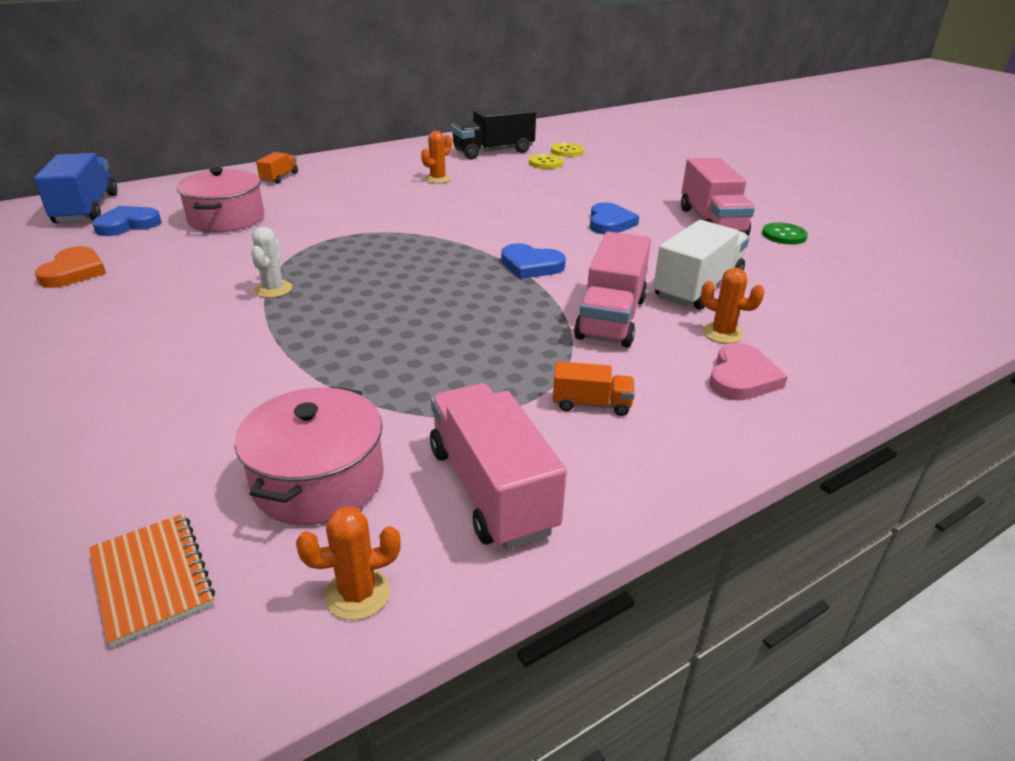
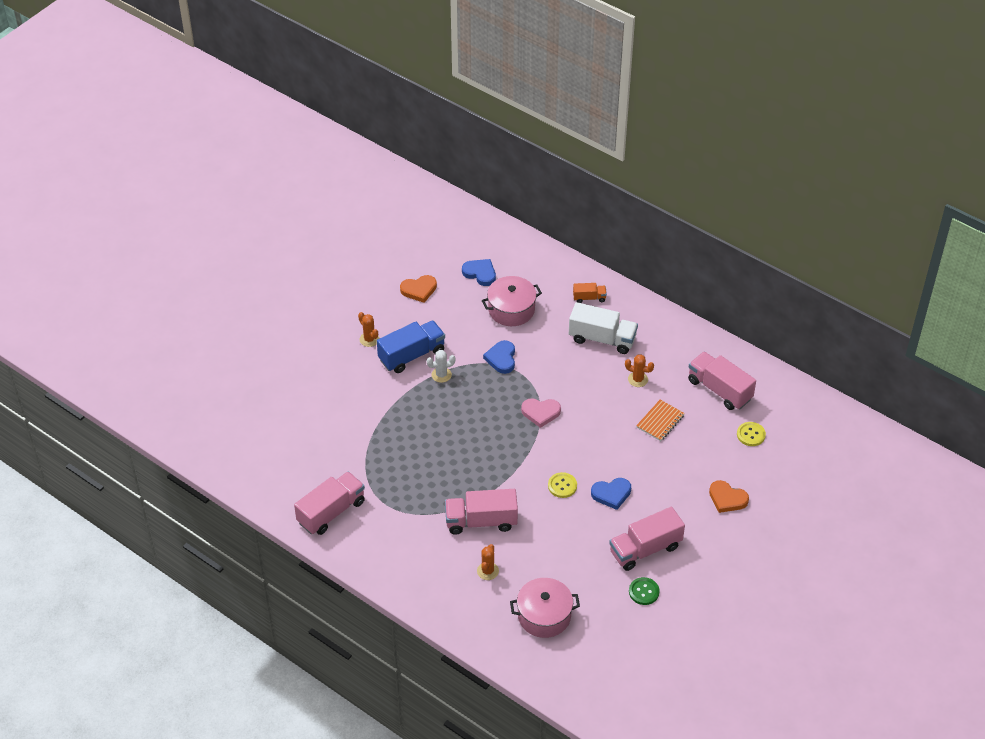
camera: 70 degrees right, 15 degrees up
blue truck [34,153,117,223] -> blue truck moved to [377,321,445,373]
orange notebook [89,514,215,647] -> orange notebook moved to [636,400,685,441]
pink pot [235,386,384,525] -> pink pot moved to [510,578,580,638]
orange cactus [296,506,401,620] -> orange cactus moved to [358,312,379,347]
black truck [451,104,536,159] -> pink truck [688,352,756,410]
blue heart [501,243,566,279] -> blue heart moved to [483,340,515,374]
yellow button [529,154,563,169] -> yellow button moved to [548,472,577,498]
orange truck [553,361,635,416] -> none
white truck [653,220,749,310] -> white truck moved to [569,302,638,354]
pink heart [709,343,788,401] -> pink heart moved to [521,398,561,428]
none -> orange heart [709,480,749,513]

